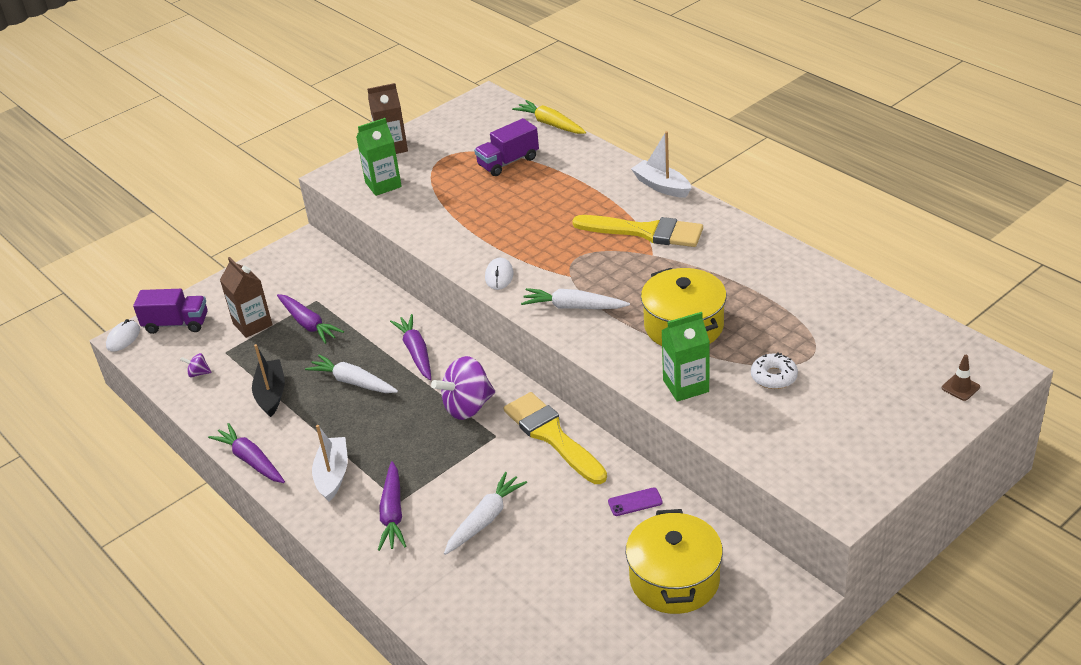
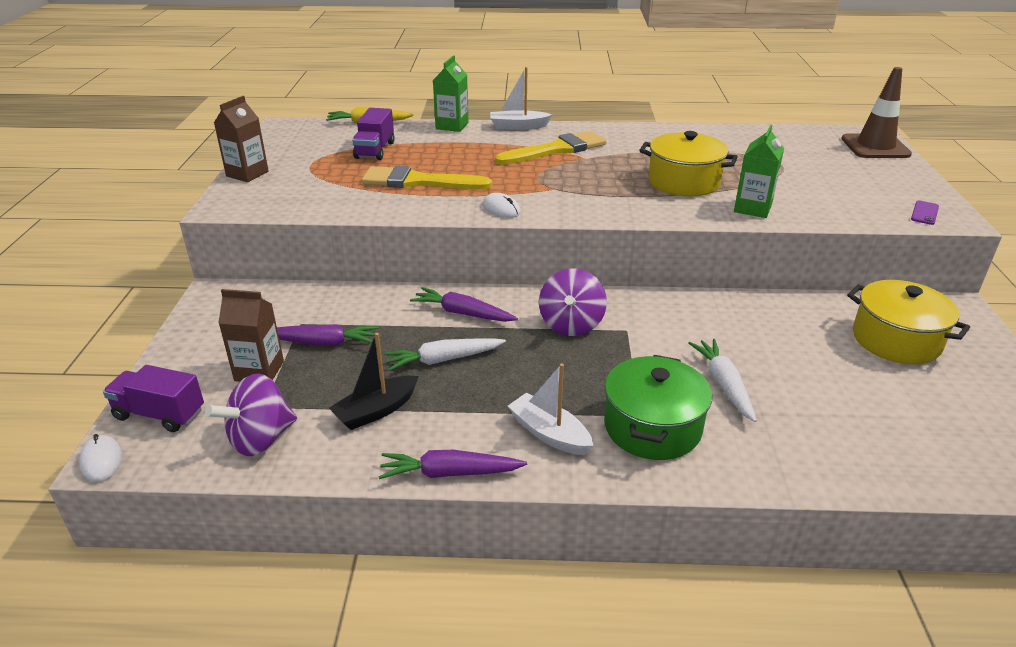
camera: 50 degrees left, 5 degrees down
purple truck [133,289,208,334] -> purple truck turned 120 degrees counterclockwise [103,365,204,432]
purple spinning top [180,353,212,377] -> purple spinning top [205,373,297,456], size x2.27
black boat [252,344,285,417] -> black boat turned 75 degrees counterclockwise [329,333,419,430]
green carton [356,118,402,196] -> green carton moved to [433,55,469,132]
purple carrot [378,461,406,551] -> green pot [604,355,712,460]
yellow brush [504,392,607,484] -> yellow brush moved to [362,166,492,190]
white carrot [521,288,630,309] -> none
purple phone [608,487,663,516] -> purple phone moved to [911,200,939,225]
white donut [751,353,798,389] -> none
brown traffic cone [942,355,980,401] -> brown traffic cone [841,67,912,158], size x2.42

